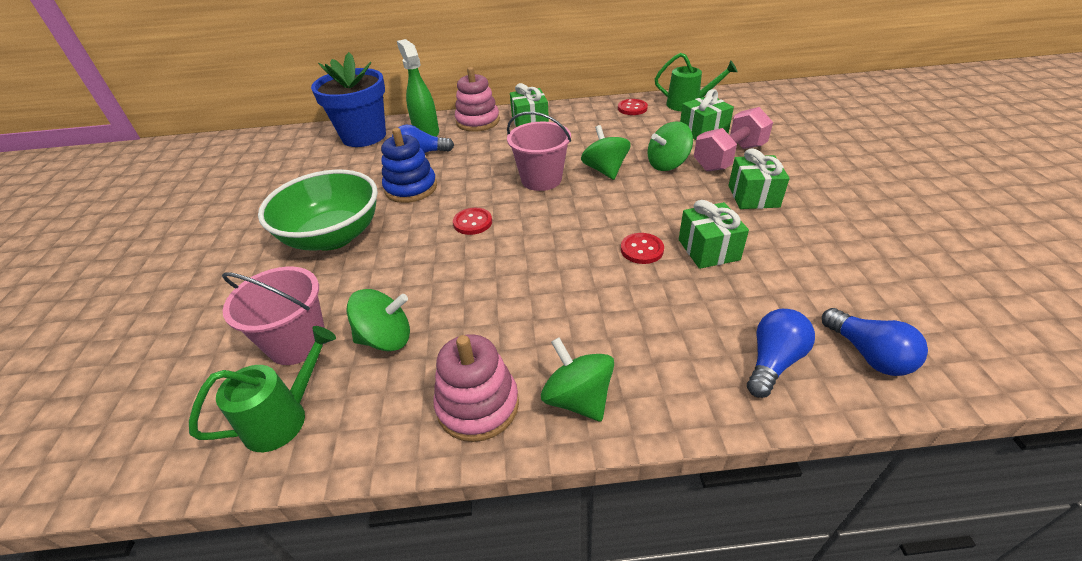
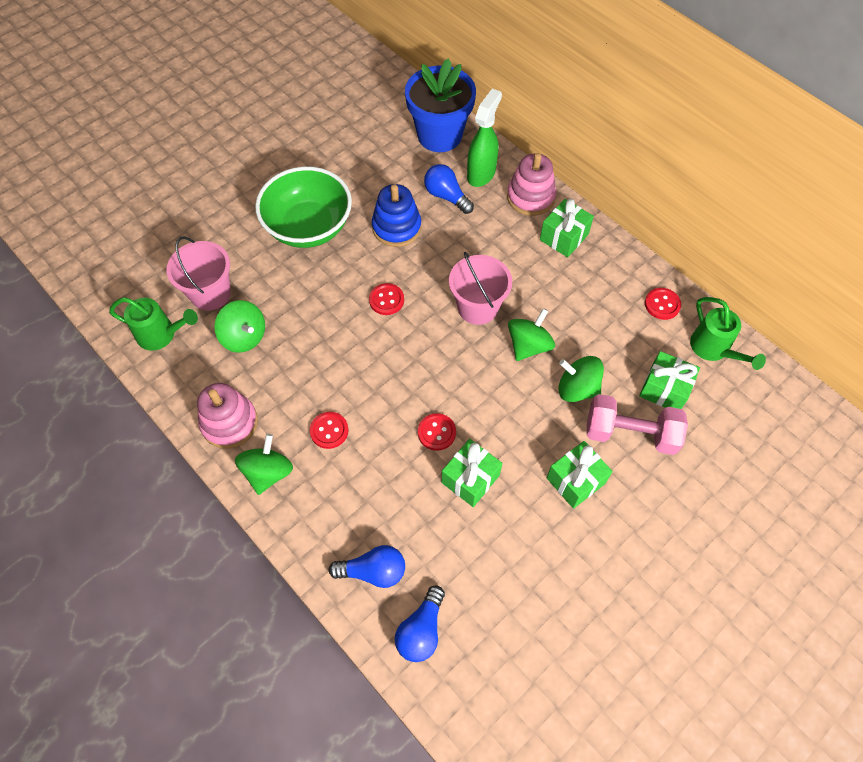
camera: 50 degrees right, 20 degrees up
none -> red button [310,412,349,449]

